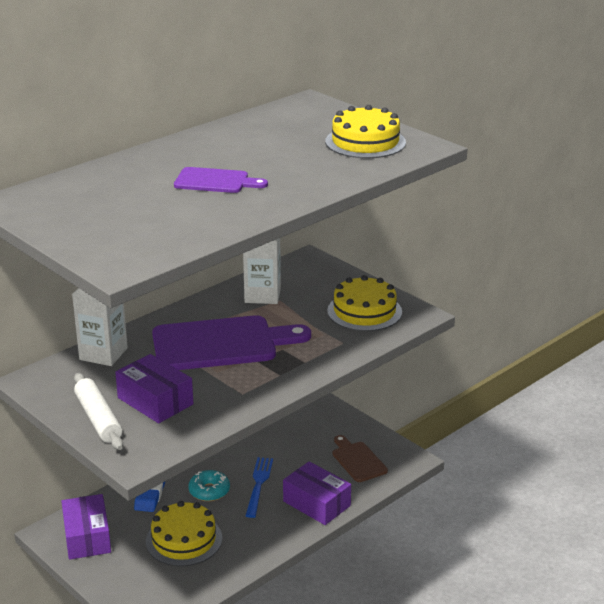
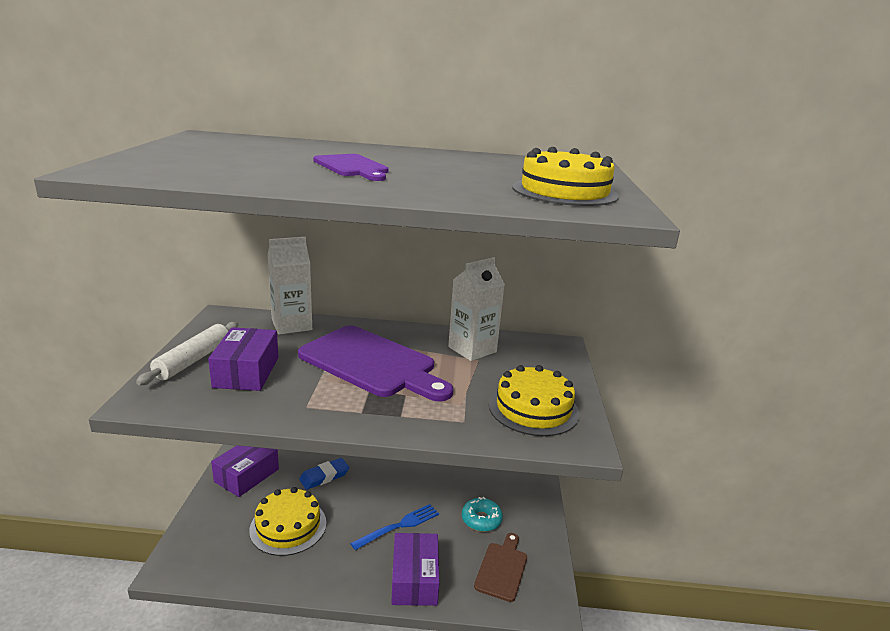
camera: 45 degrees right, 5 degrees down
turquoise donut [188,470,230,501] -> turquoise donut moved to [462,497,503,532]

